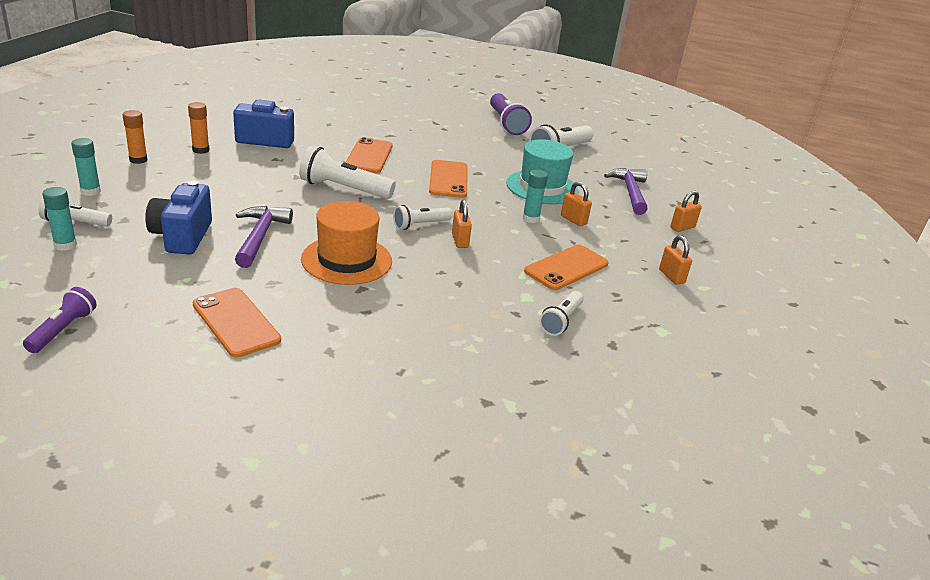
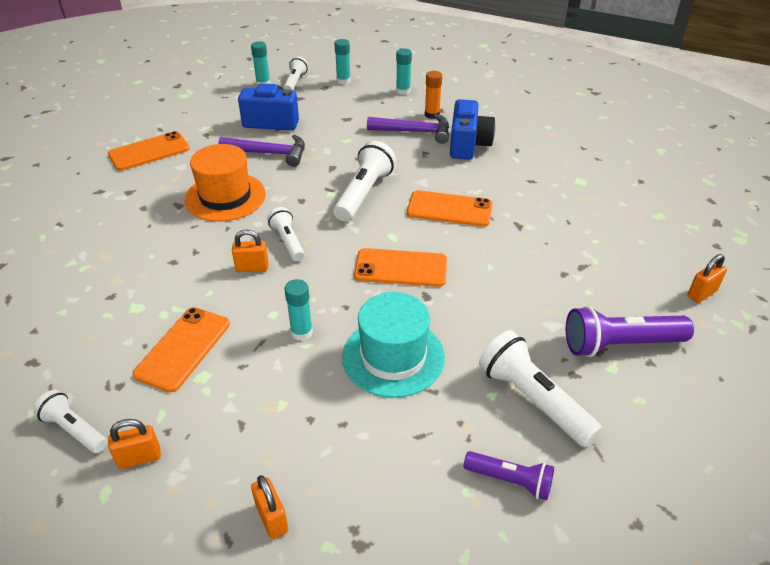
camera: 100 degrees right, 10 degrees up
purple flashlight [23,287,97,353] -> purple flashlight moved to [464,451,554,500]
orange glue stick [123,110,147,164] -> turquoise glue stick [396,48,412,95]
orange phone [524,244,609,290] -> orange phone turned 60 degrees clockwise [133,307,230,393]
white flashlight [539,291,584,336] -> white flashlight moved to [33,390,107,453]
orange padlock [561,181,592,226] -> orange padlock moved to [688,254,727,303]
purple hammer [604,168,647,215] -> purple hammer moved to [367,114,449,144]

